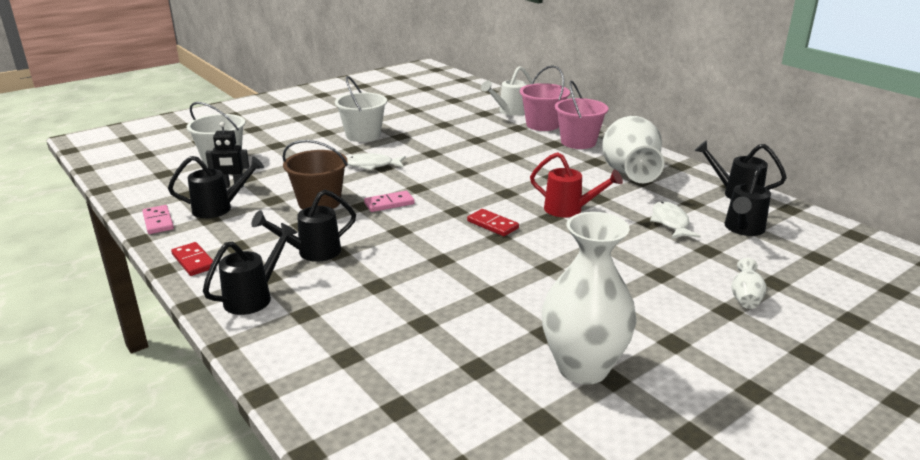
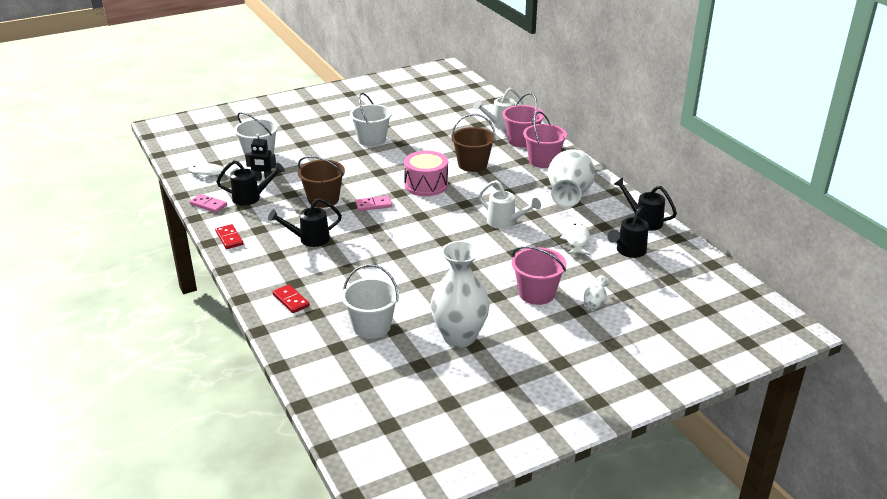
camera: 10 degrees right, 5 degrees up
pink domino [142,205,174,234] -> pink domino turned 45 degrees counterclockwise [190,194,227,213]
black watering can [203,223,298,315] -> none
white fish [346,153,406,170] -> white fish moved to [188,163,238,179]
red domino [467,209,519,236] -> red domino moved to [273,284,310,313]
red watering can [530,152,623,218] -> white watering can [478,180,541,229]
none -> white bucket [341,264,399,339]
none -> pink drum [404,151,448,196]
none -> brown bucket [451,114,496,172]
none -> pink bucket [512,246,567,305]

